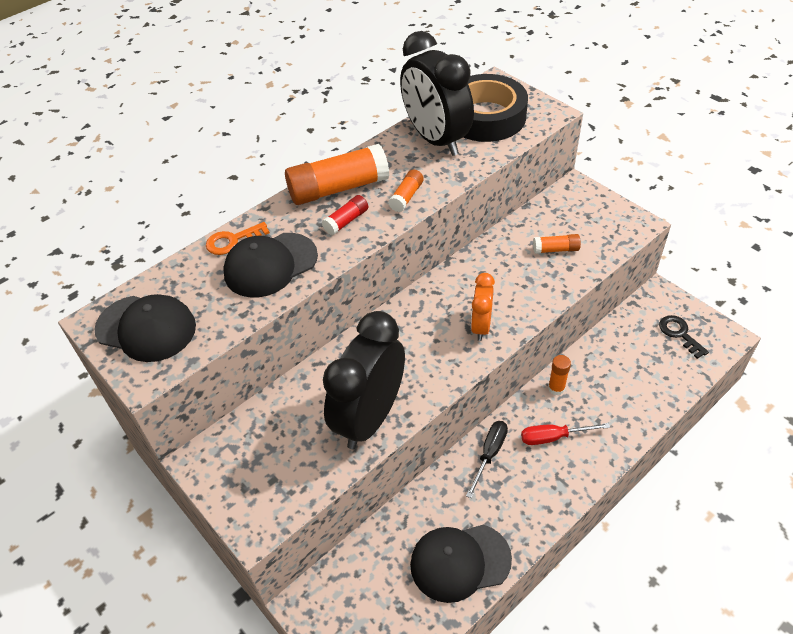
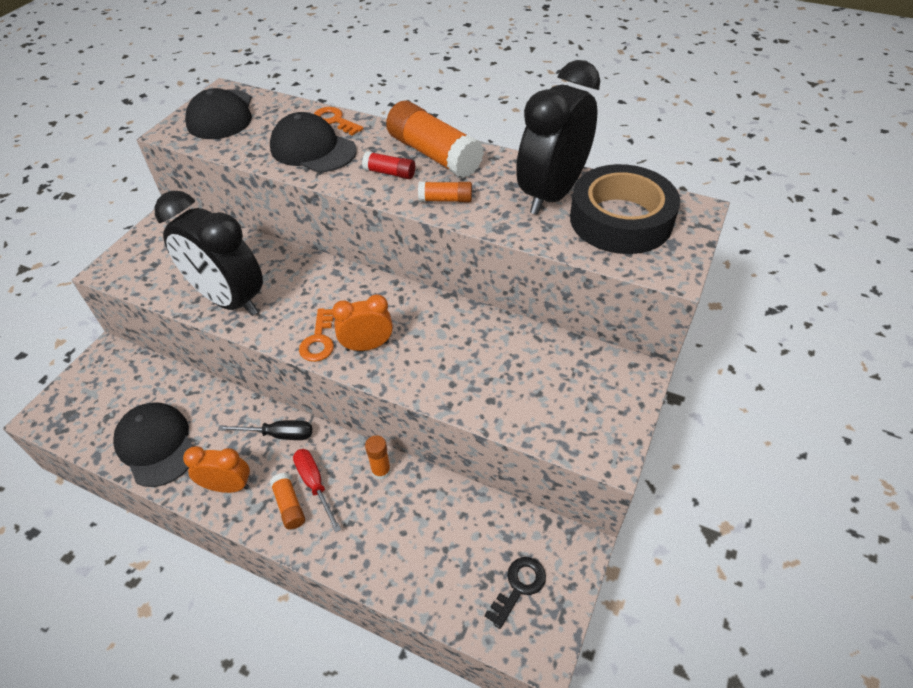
camera: 65 degrees right, 0 degrees up
black clock [323,311,405,449] -> black clock turned 150 degrees counterclockwise [154,191,263,316]
orange glue stick [533,234,581,254] -> orange glue stick moved to [270,473,305,530]
none -> orange clock [183,446,250,493]
none -> orange key [299,308,334,362]

